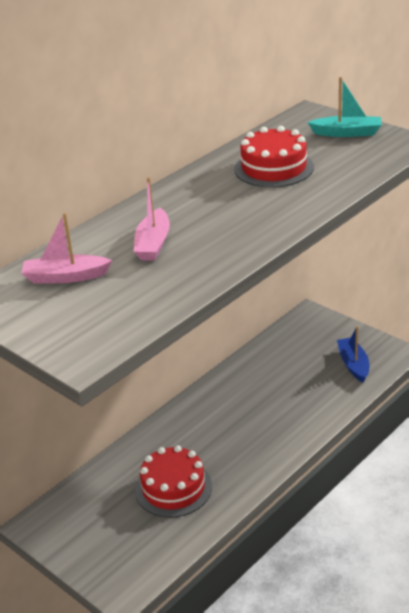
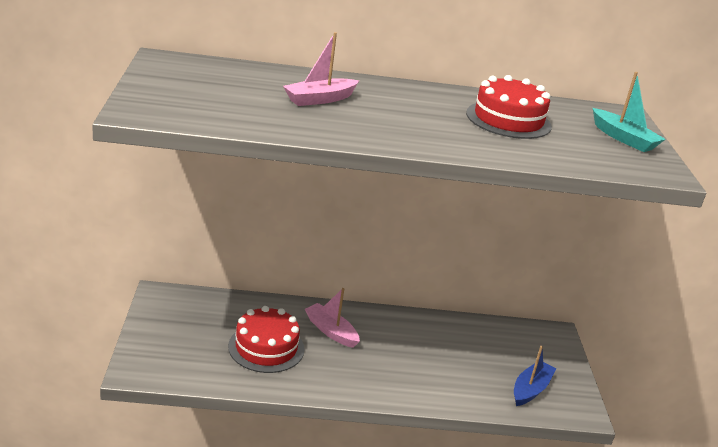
camera: 40 degrees right, 5 degrees down
pink boat [21,213,112,284] -> pink boat moved to [305,288,360,348]

